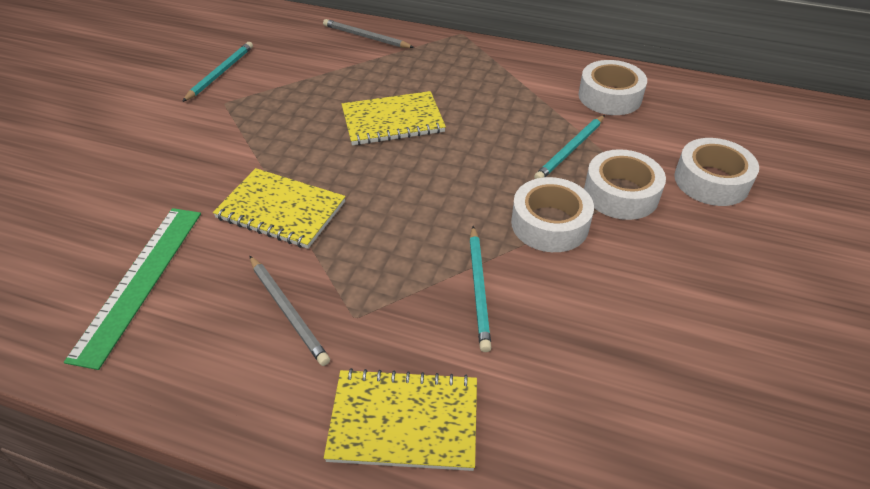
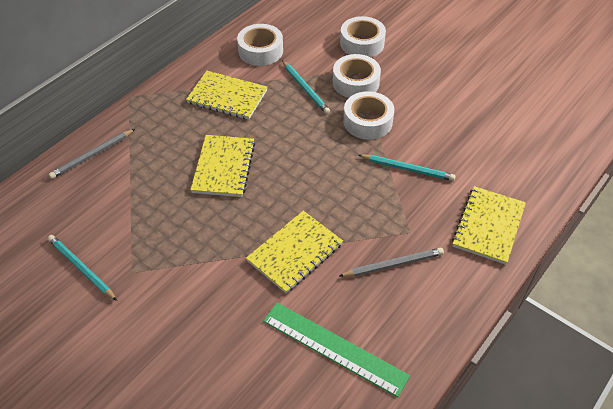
camera: 70 degrees left, 5 degrees up
none -> yellow notebook [186,71,267,120]

